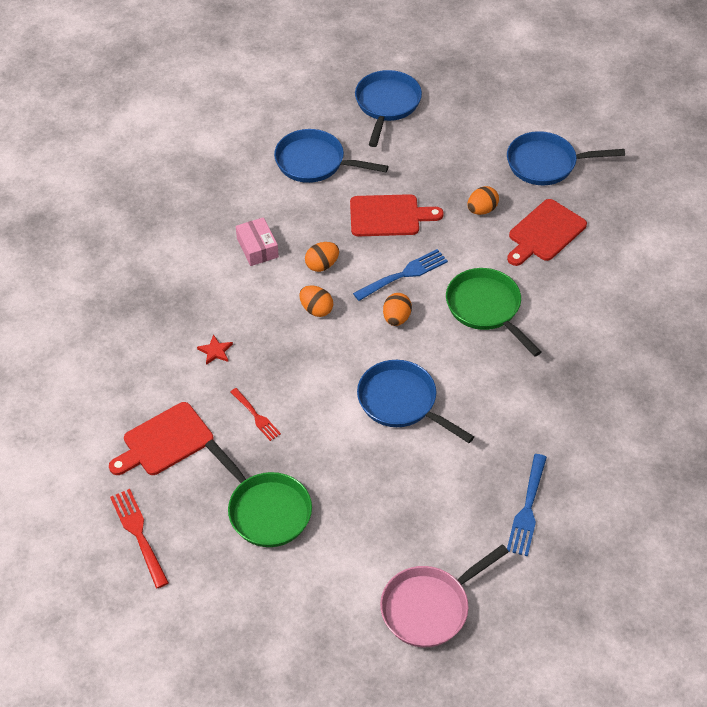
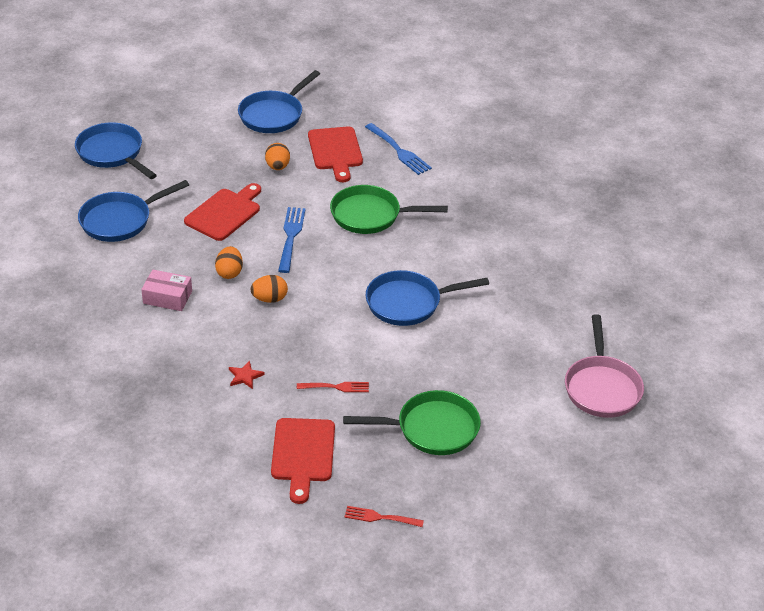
camera: 55 degrees left, 10 degrees down
red fork [110,489,169,588] -> red fork [345,506,424,527], size x0.65
orange egg [383,293,412,326] -> none
blue fork [507,454,547,556] -> blue fork moved to [365,123,432,175]

